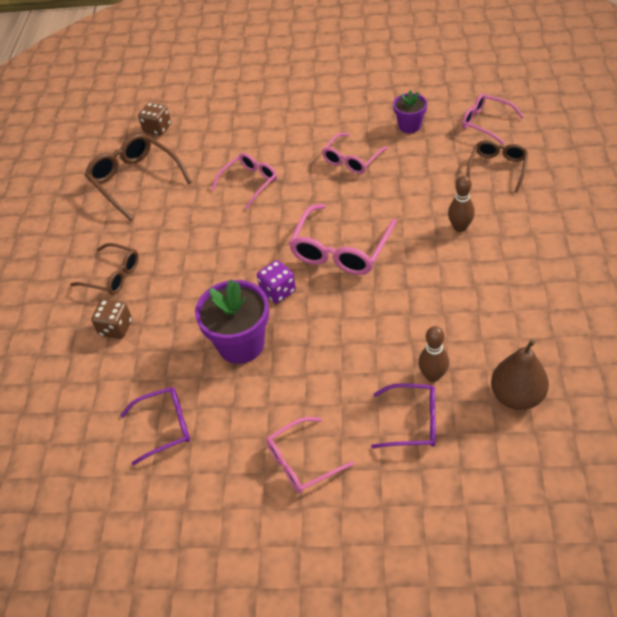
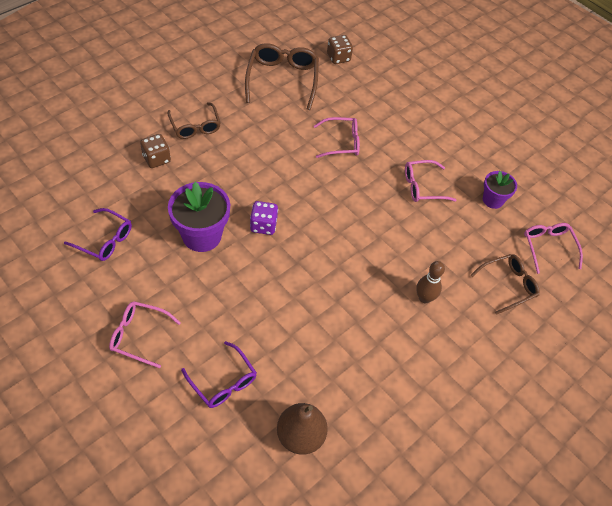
camera: 35 degrees right, 5 degrees up
pink glasses [289,204,397,275] -> none
brown bowling pin [418,326,449,382] -> none

